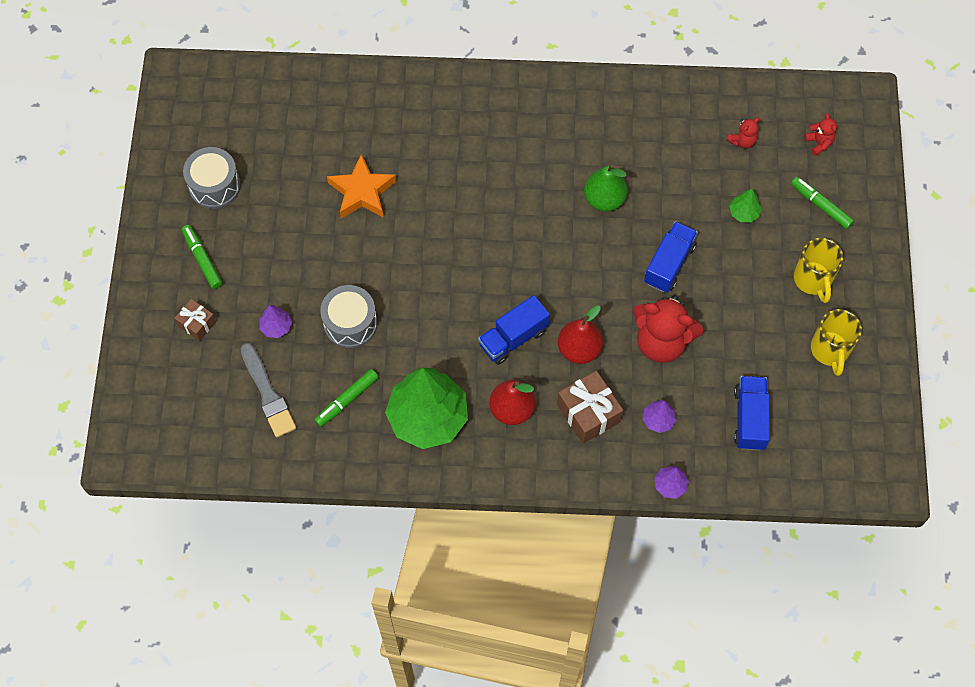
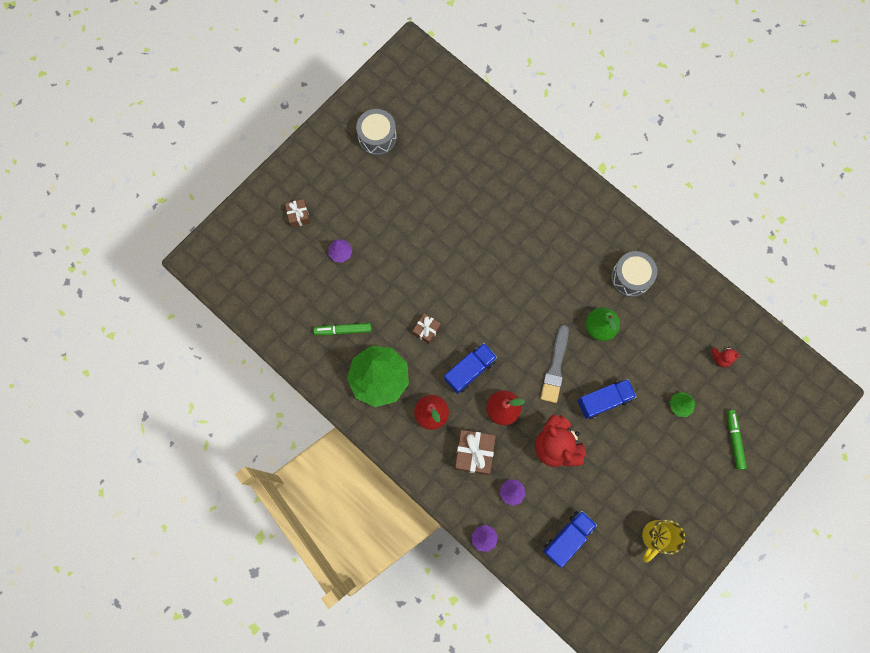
camera: 40 degrees right, 10 degrees up
green marker [182,225,222,289] -> none
grey brush [241,343,296,437] -> grey brush moved to [540,325,569,403]
grey drum [320,285,377,348] -> grey drum moved to [611,251,657,297]
orange star [327,154,396,218] -> none
blue truck [478,295,550,365] -> blue truck turned 135 degrees clockwise [444,343,497,394]
yellow mug [794,238,843,303] -> none
red teddy bear [804,113,837,156] -> none
none -> brown gift [412,313,441,344]

